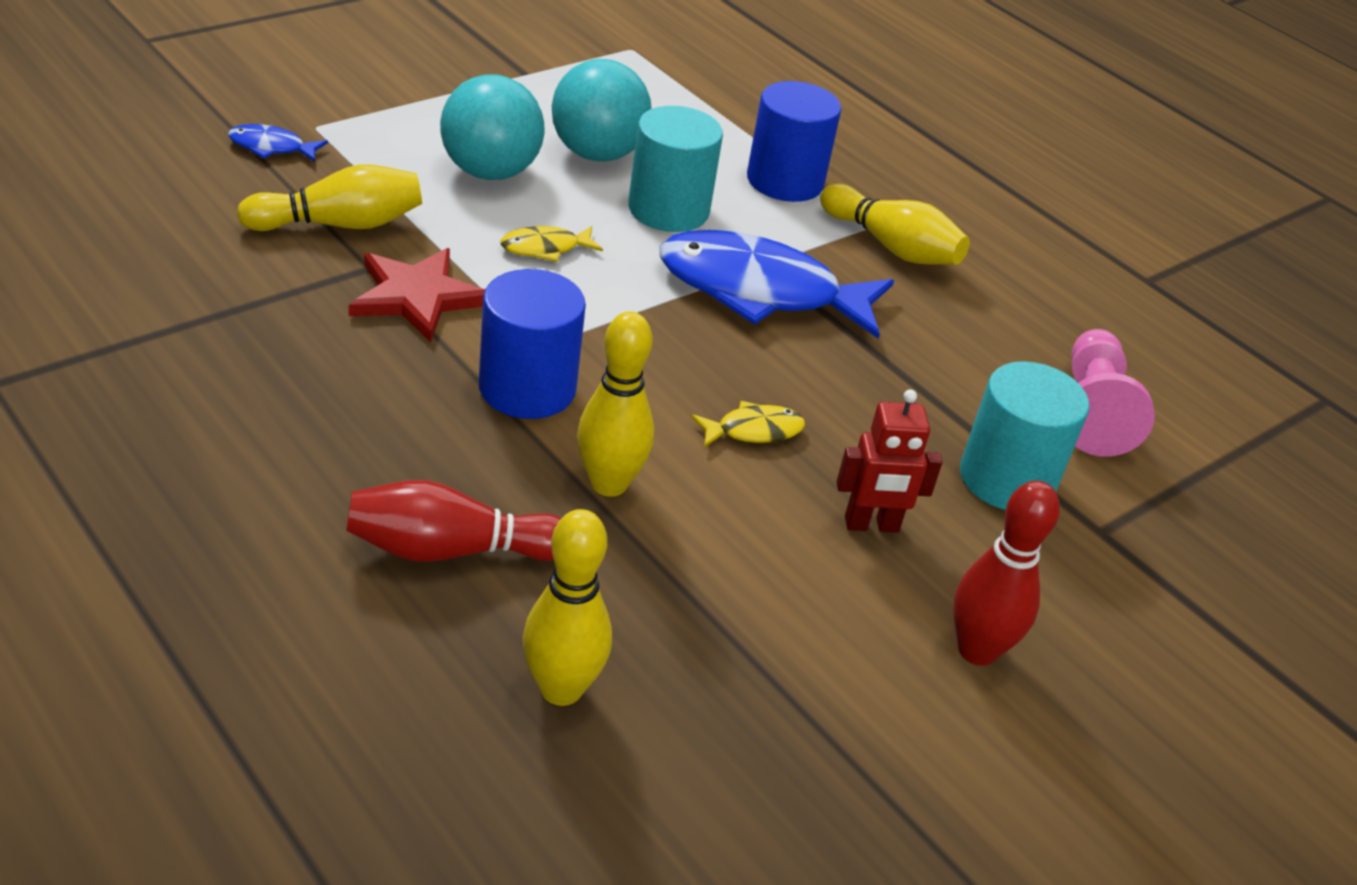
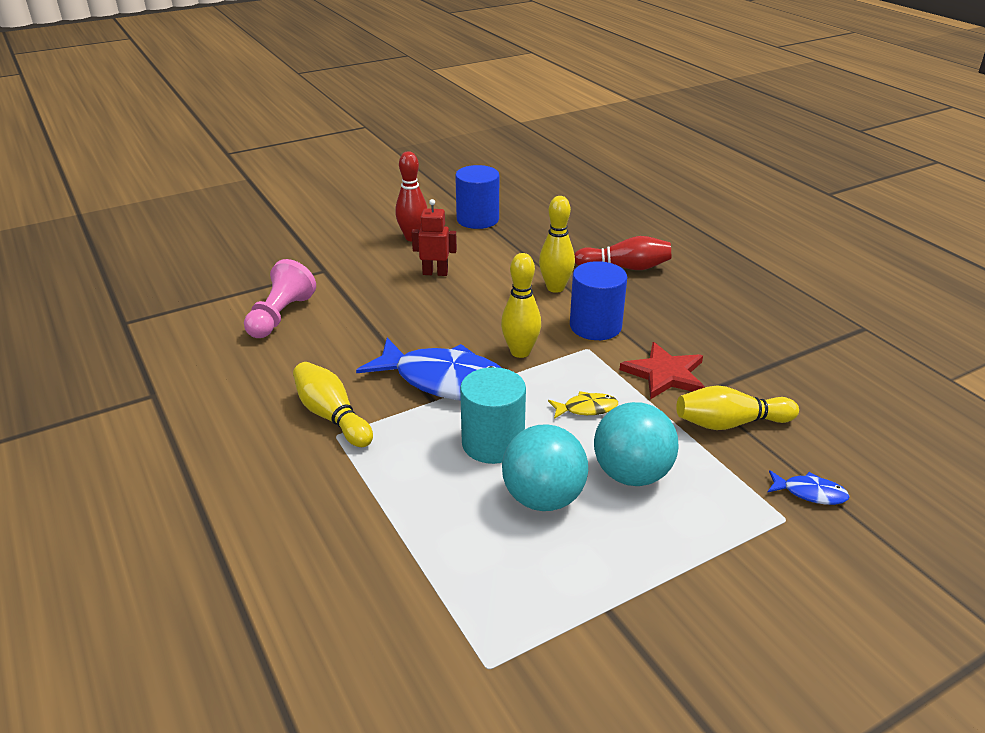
camera: 165 degrees left, 5 degrees down
yellow bowling pin [523,509,612,706] -> yellow bowling pin moved to [501,253,541,358]
yellow fish [691,401,805,447] -> none
blue cylinder [747,81,841,202] -> blue cylinder moved to [455,165,499,229]
turquoise cylinder [960,361,1089,510] -> none

